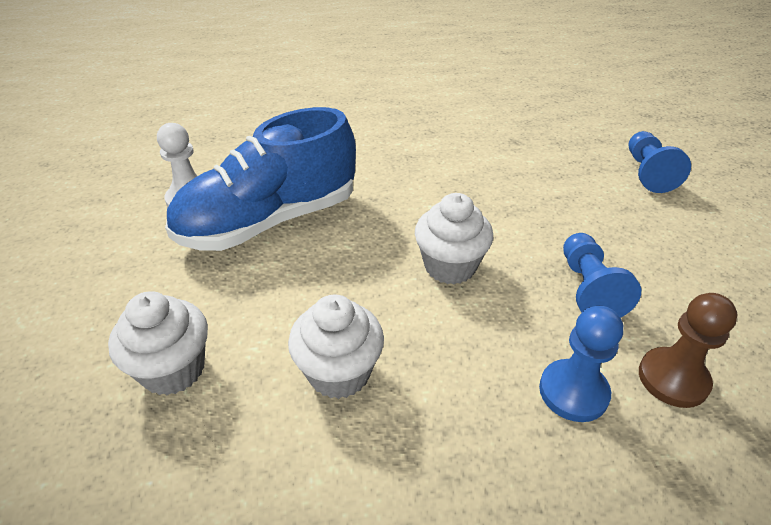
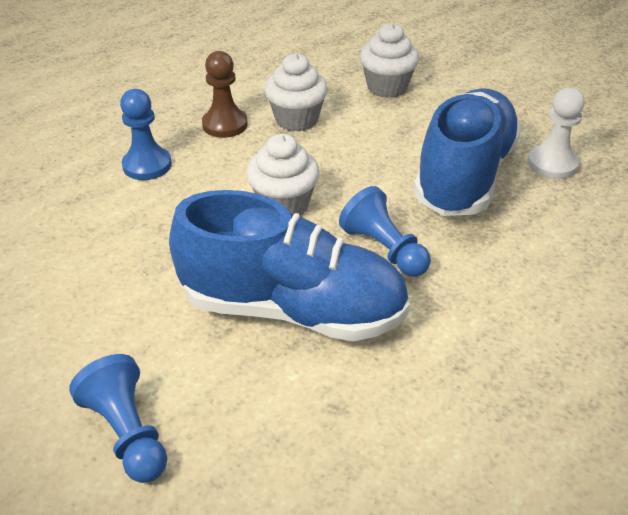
camera: 145 degrees right, 0 degrees up
blue pawn [563,233,641,318] -> blue pawn moved to [339,186,431,277]
brown pawn [639,293,737,408] -> brown pawn moved to [202,51,248,138]
none -> blue shoe [169,190,410,342]

